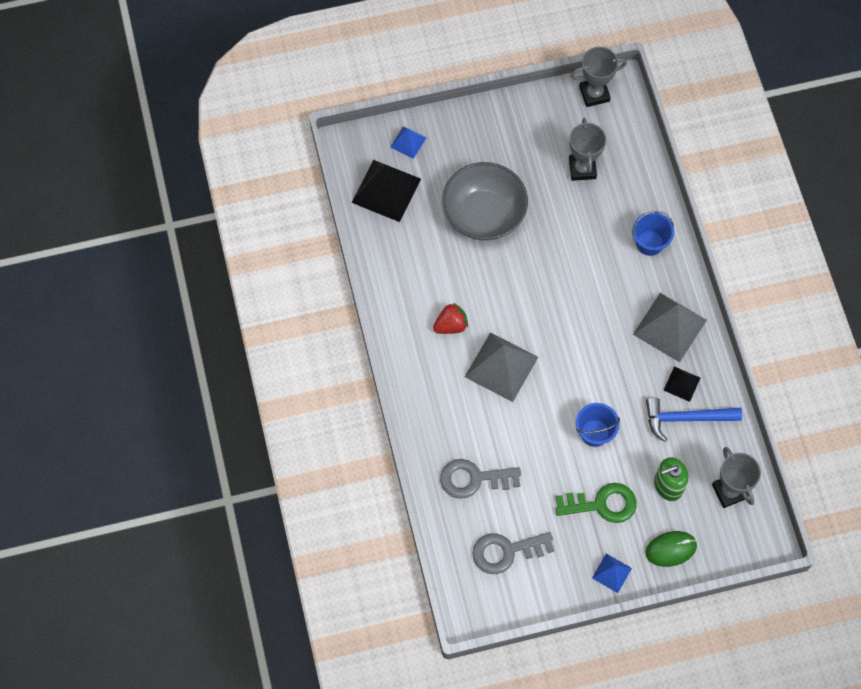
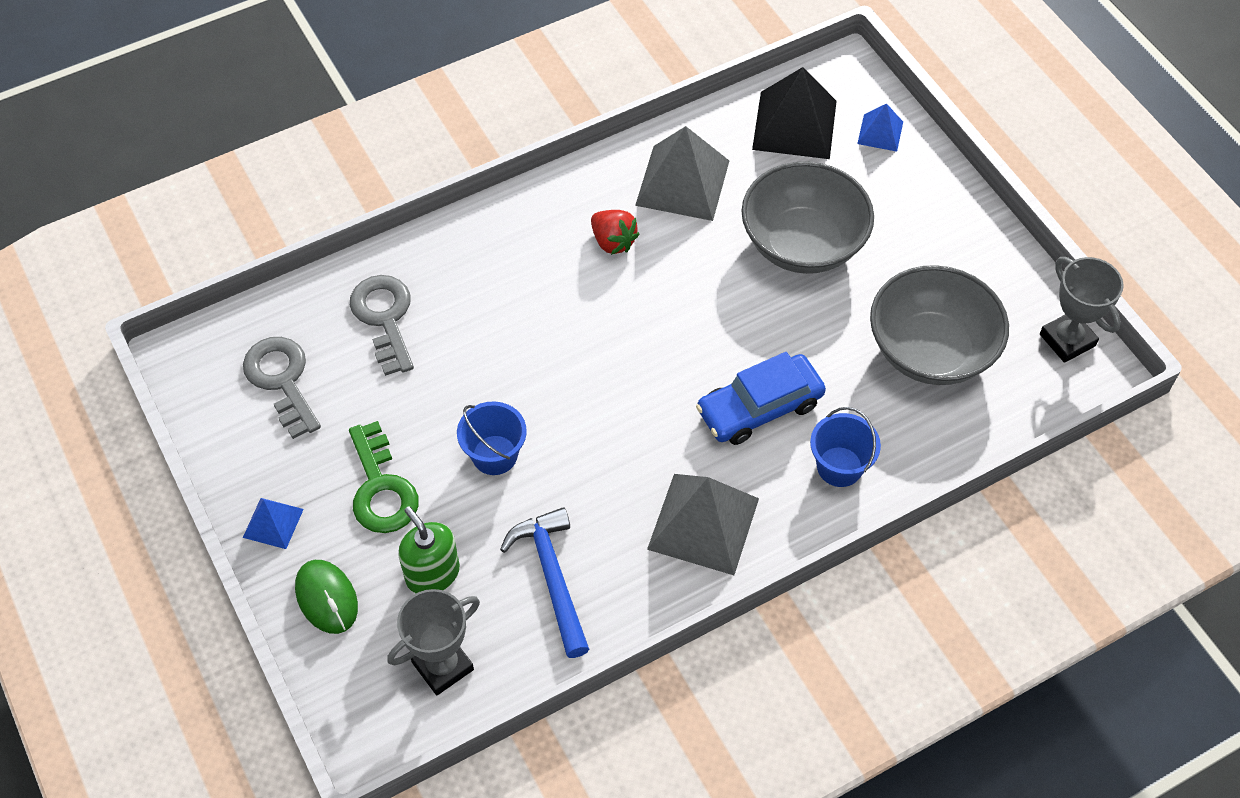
camera: 75 degrees right, 10 degrees down
grey pyramid [465,332,538,402] -> grey pyramid moved to [635,126,729,221]
grey trophy [569,118,606,181] -> grey bowl [870,265,1009,385]
black pyramid [664,366,700,402] -> none
none -> blue car [696,352,826,445]

